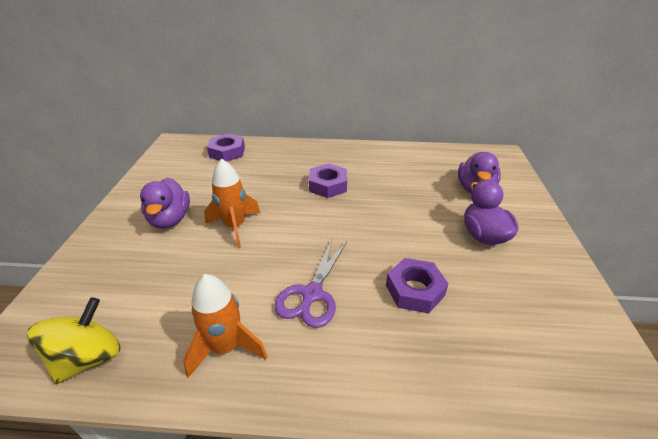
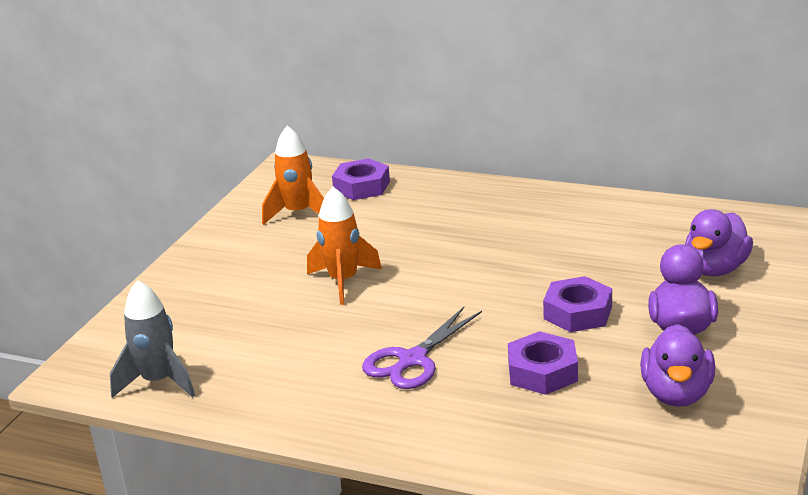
camera: 20 degrees right, 10 degrees down
yellow spinning top [27,297,120,384] -> grey rocket [110,280,195,398]
purple duck [140,178,190,228] -> purple duck moved to [640,324,715,407]
orange rocket [183,274,268,378] -> orange rocket moved to [262,126,324,225]
purple nut [309,163,347,198] -> purple nut moved to [543,276,612,332]

